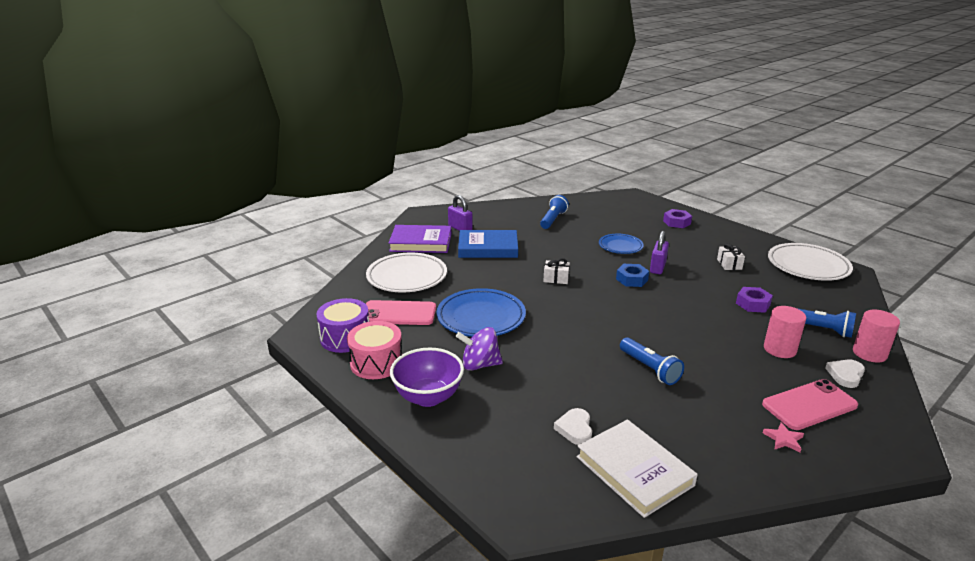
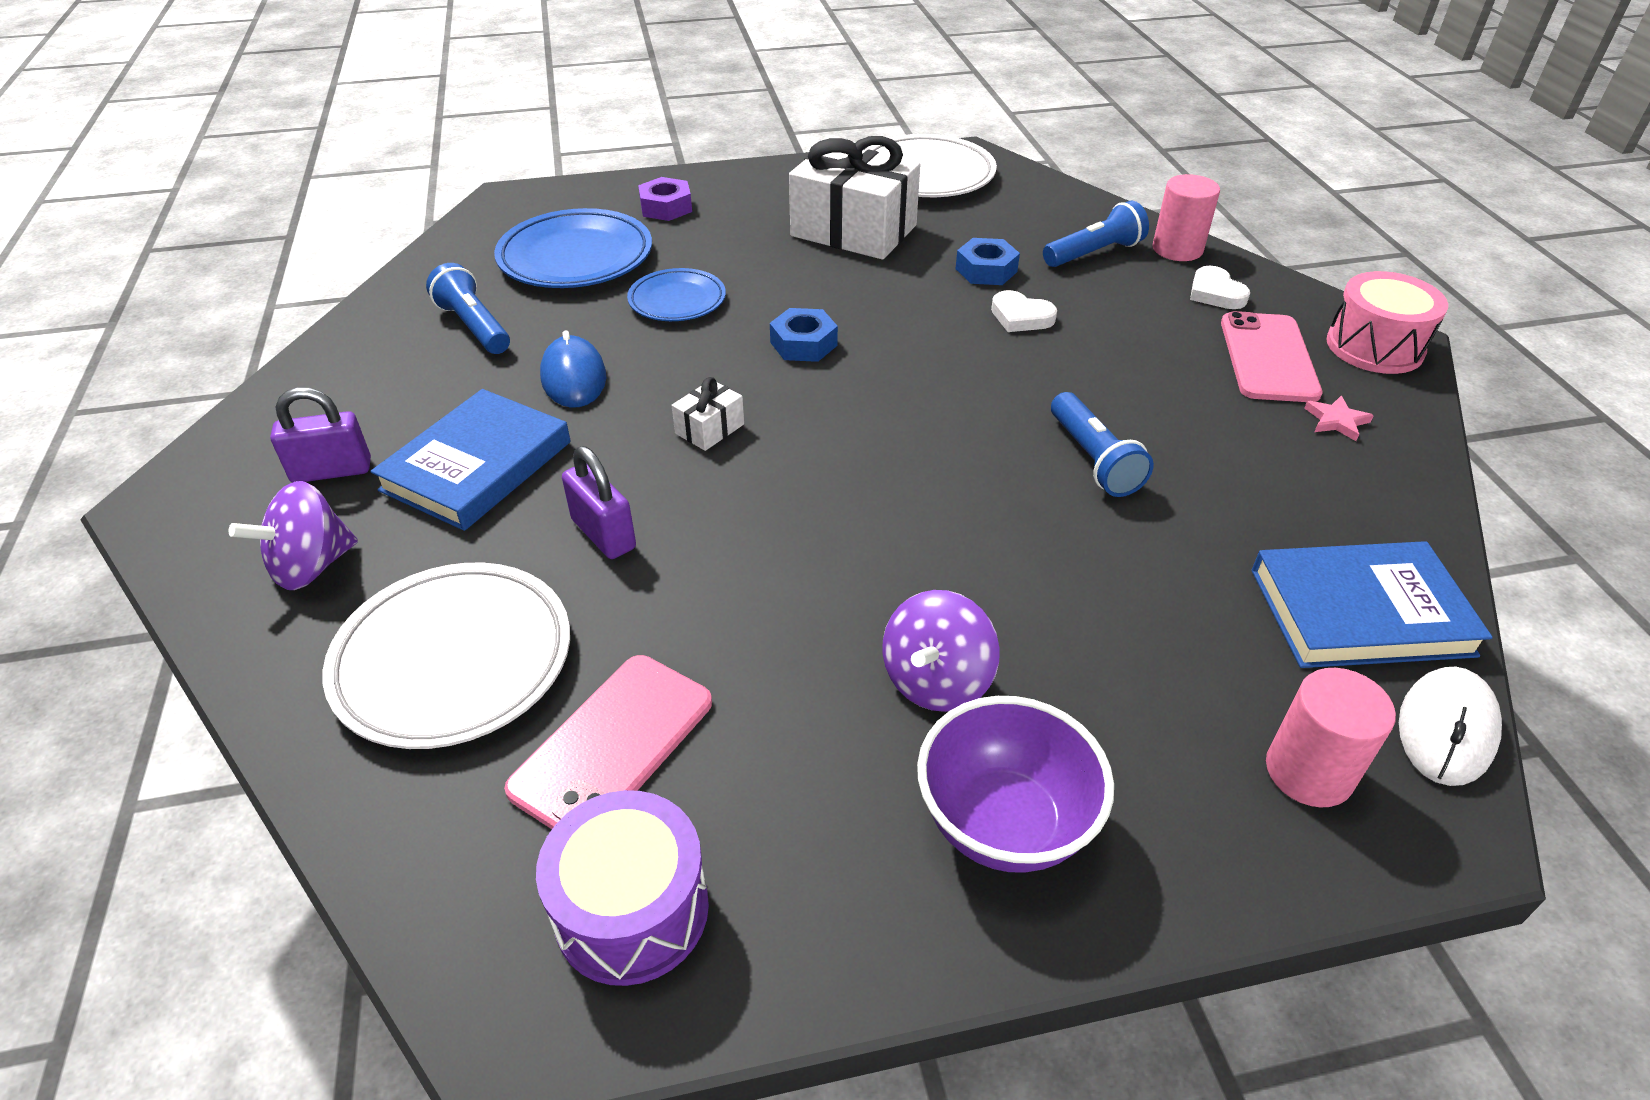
camera: 60 degrees left, 15 degrees up
pink drum [347,321,402,379] -> pink drum moved to [1326,271,1448,374]
purple book [388,225,451,253] -> purple spinning top [229,481,358,590]
blue plate [436,288,526,337] -> blue plate moved to [494,208,652,288]
white heart [554,408,592,445] -> white heart moved to [991,290,1057,332]
white book [577,419,698,518] -> blue book [1251,541,1493,668]
blue flashlight [620,337,684,385] -> blue flashlight turned 75 degrees clockwise [1051,392,1154,497]
purple padlock [650,231,669,274] -> purple padlock moved to [562,446,636,559]
white gift [717,243,745,270] -> white gift [789,136,920,260], size x2.34
purple nut [736,287,773,313] -> blue nut [956,238,1020,285]
pink cylinder [764,306,806,358] -> pink cylinder moved to [1266,668,1396,807]
none -> blue mouse [540,330,606,408]
none -> white mouse [1399,667,1502,786]

